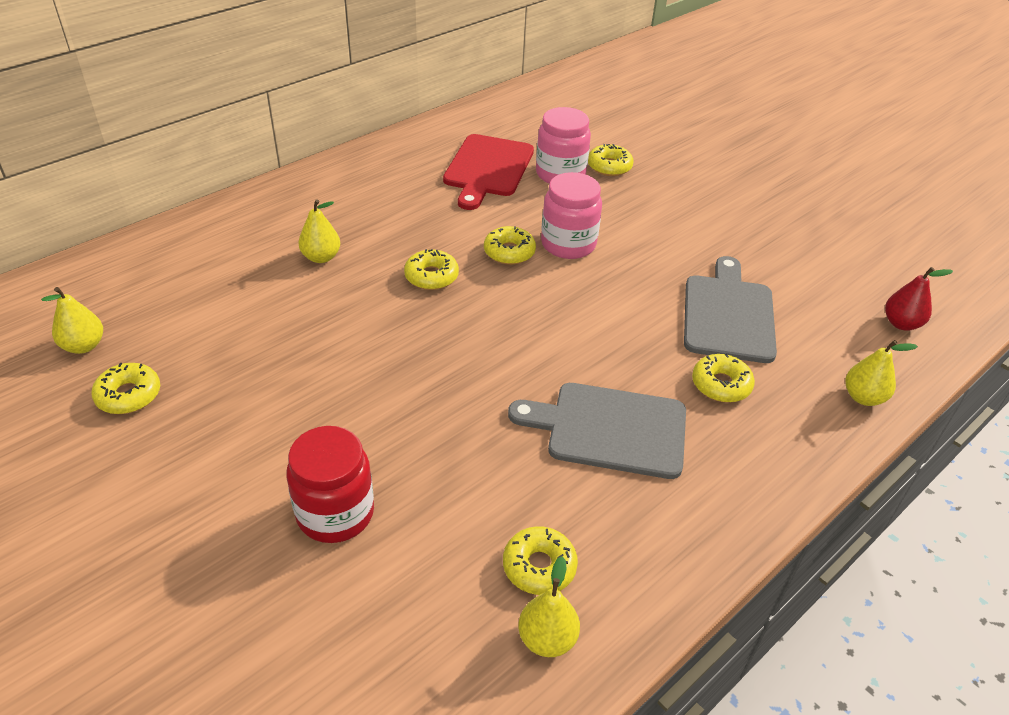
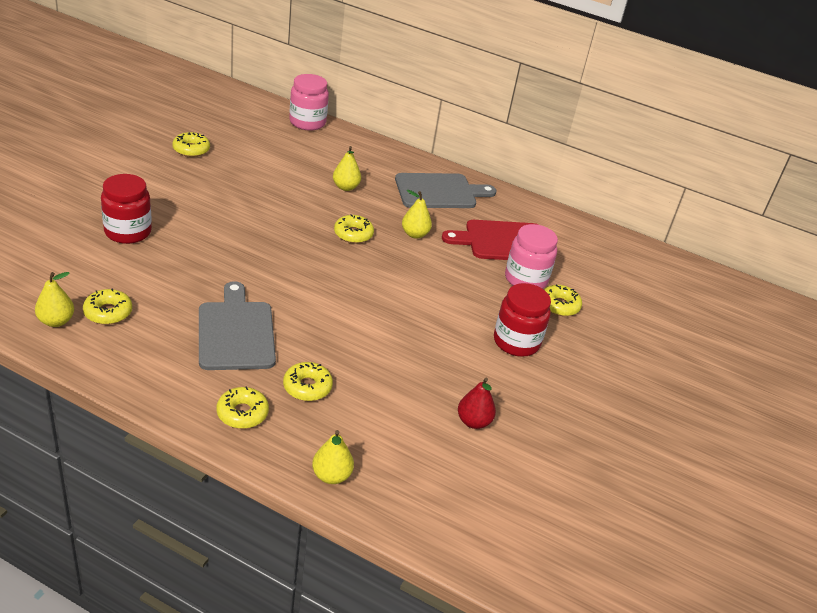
camera: 65 degrees right, 5 degrees down
yellow pear [41,287,103,354] -> yellow pear moved to [402,190,432,239]
yellow donut [484,226,536,265] -> yellow donut moved to [216,386,269,429]
pink jar [541,172,602,259] -> pink jar moved to [289,74,329,130]
grey cutting board [684,256,777,363] -> grey cutting board moved to [395,173,496,208]
red pear [885,267,953,331] -> red pear moved to [458,378,496,429]
none -> red jar [494,283,551,357]

